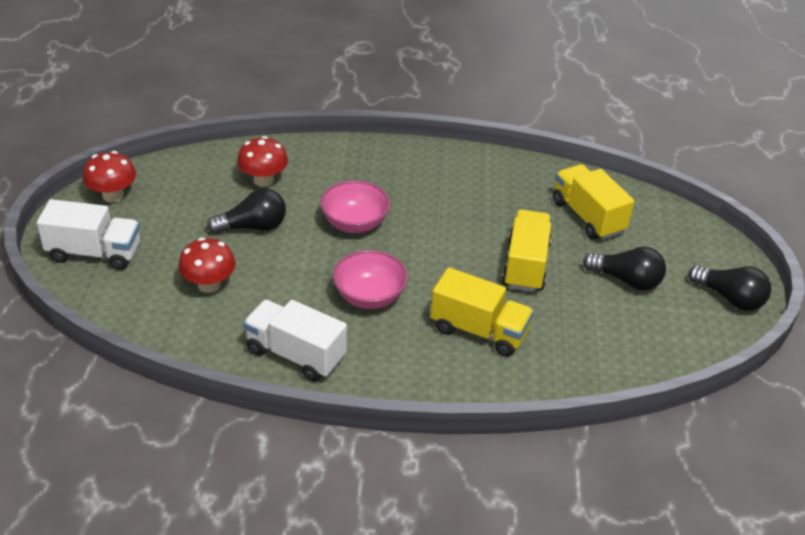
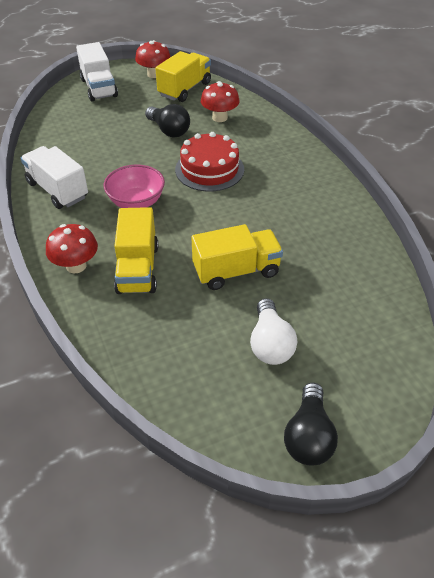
camera: 65 degrees right, 5 degrees up
red mushroom [178,237,236,293] -> red mushroom moved to [46,224,98,273]
white truck [243,300,347,382] -> white truck turned 45 degrees counterclockwise [21,146,88,209]
pink bowl [321,180,390,233] -> red cake [175,132,244,192]
yellow truck [553,164,635,240] -> yellow truck moved to [155,51,211,102]
black light bulb [583,247,666,291] -> white light bulb [250,298,297,365]

